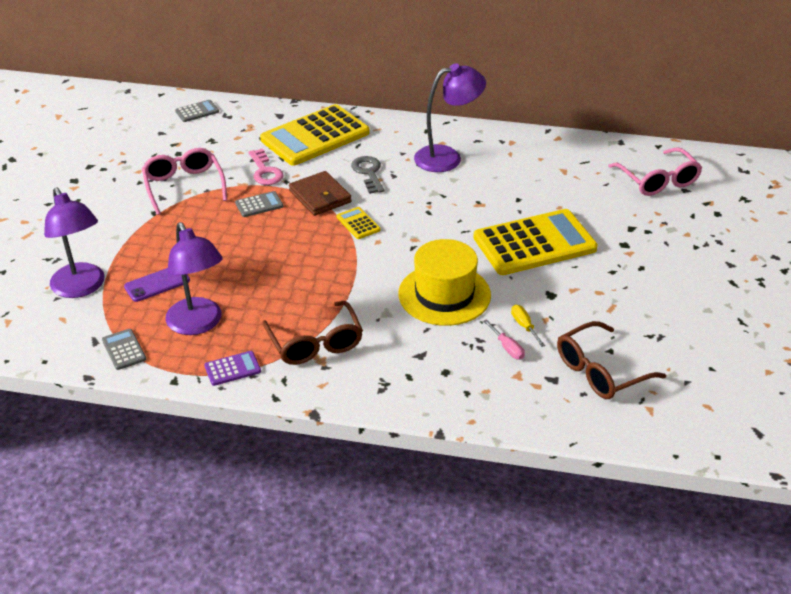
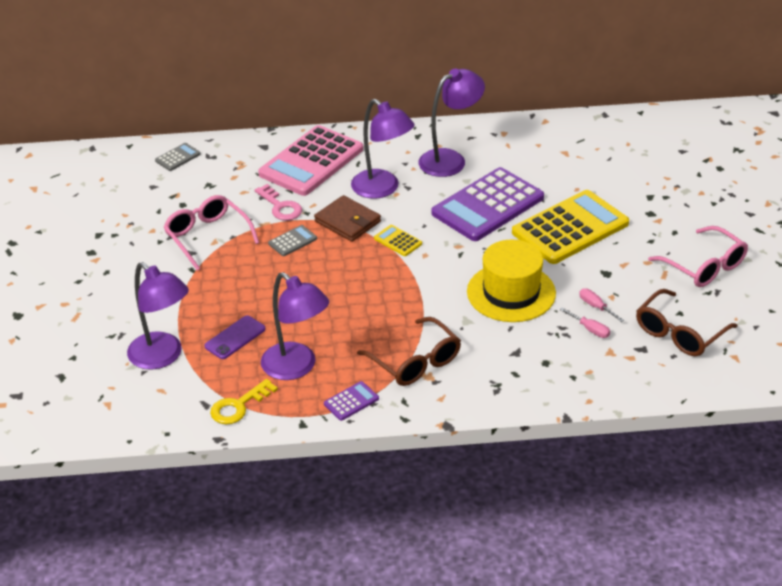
camera: 15 degrees left, 0 degrees up
grey calculator [102,329,146,370] -> yellow key [210,379,278,424]
yellow calculator [260,104,370,166] -> pink calculator [258,125,363,196]
grey key [351,156,384,194] -> purple lamp [351,99,415,199]
yellow screwdriver [511,305,545,347] -> pink screwdriver [579,288,624,322]
pink glasses [608,147,702,196] -> pink glasses moved to [648,226,748,287]
none -> purple calculator [431,167,544,241]

